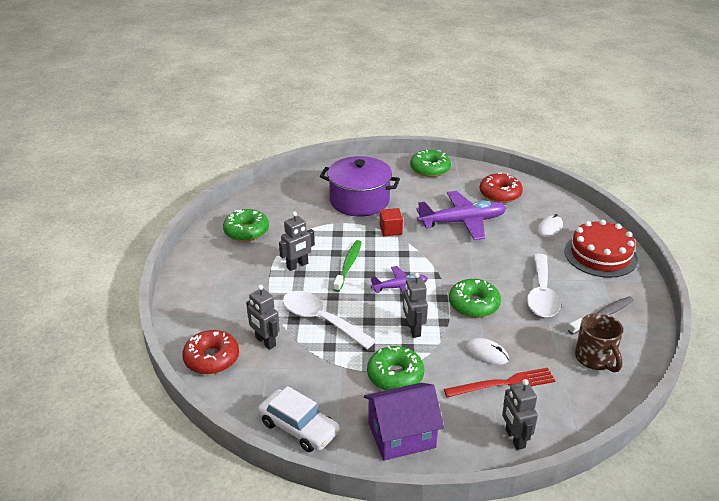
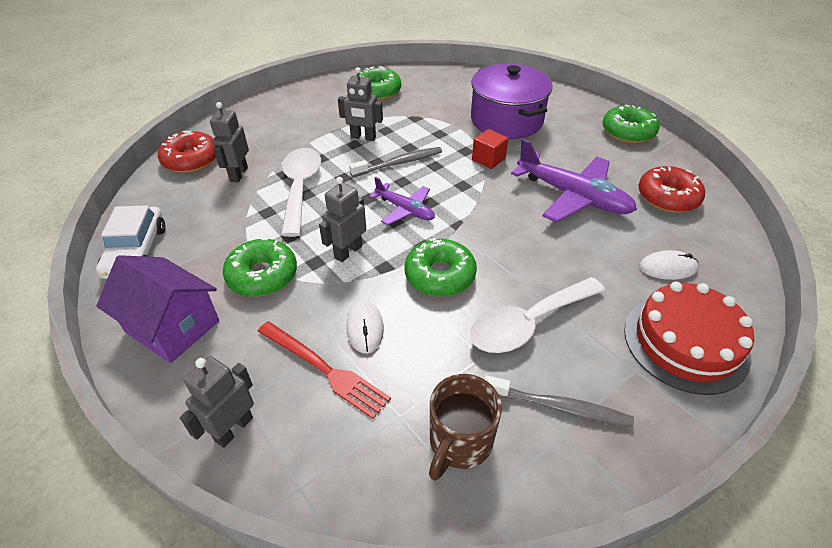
camera: 50 degrees right, 10 degrees up
green toothbrush [333,240,362,292] -> grey toothbrush [349,147,442,177]

